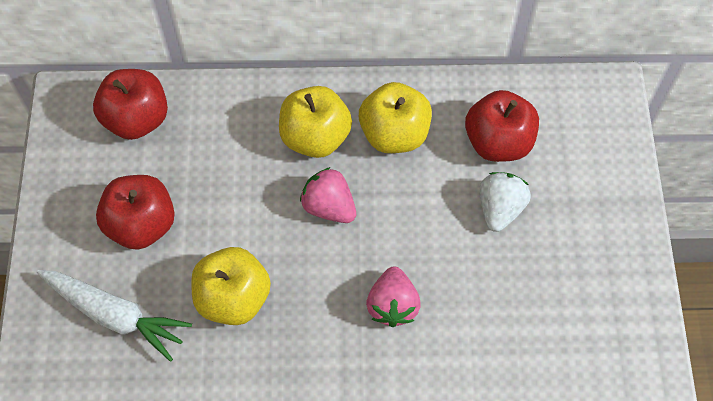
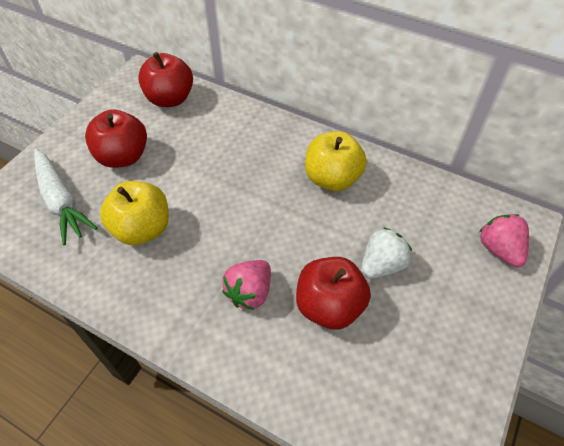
camera: 30 degrees right, 10 degrees down
yellow apple [279,86,352,158] -> none
pink strawberry [300,167,356,223] -> pink strawberry moved to [479,214,529,267]
red apple [465,90,539,162] -> red apple moved to [296,257,371,330]

